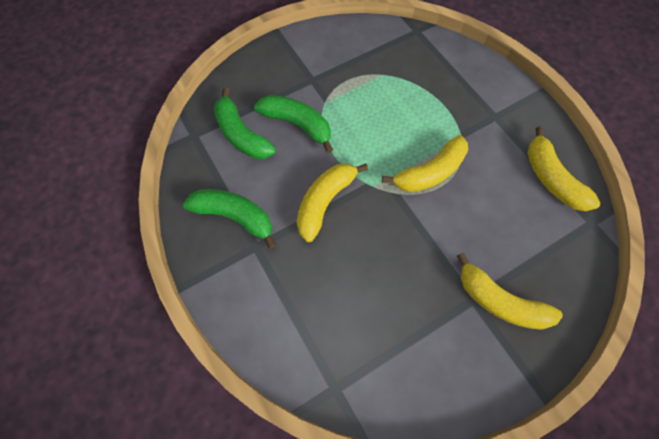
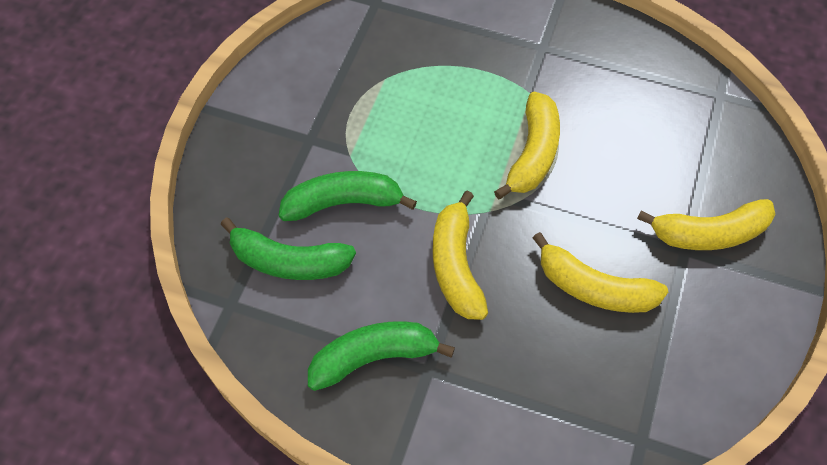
camera: 40 degrees left, 5 degrees down
yellow banana [527,127,600,211] -> yellow banana moved to [532,232,668,313]

